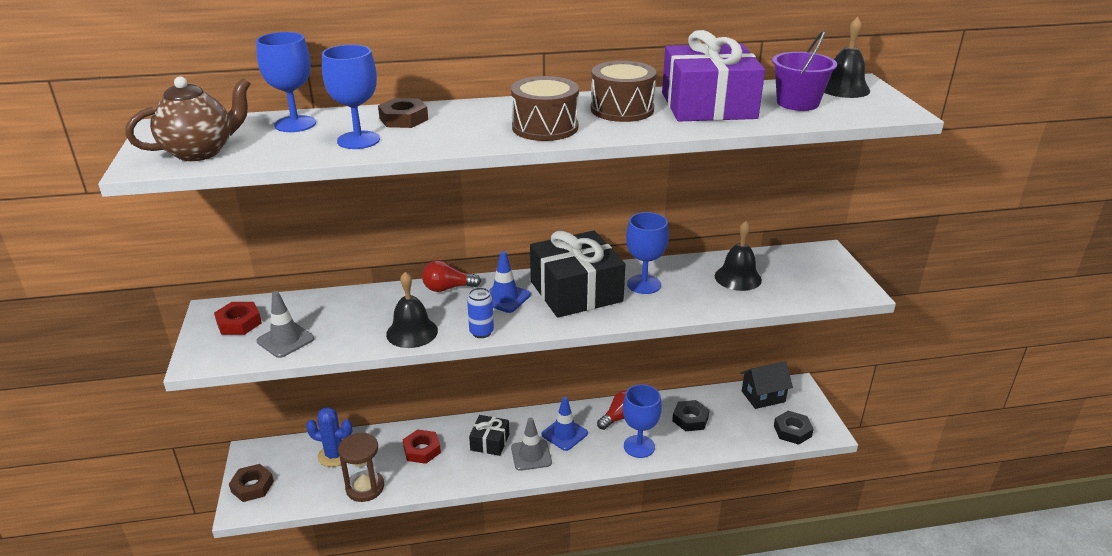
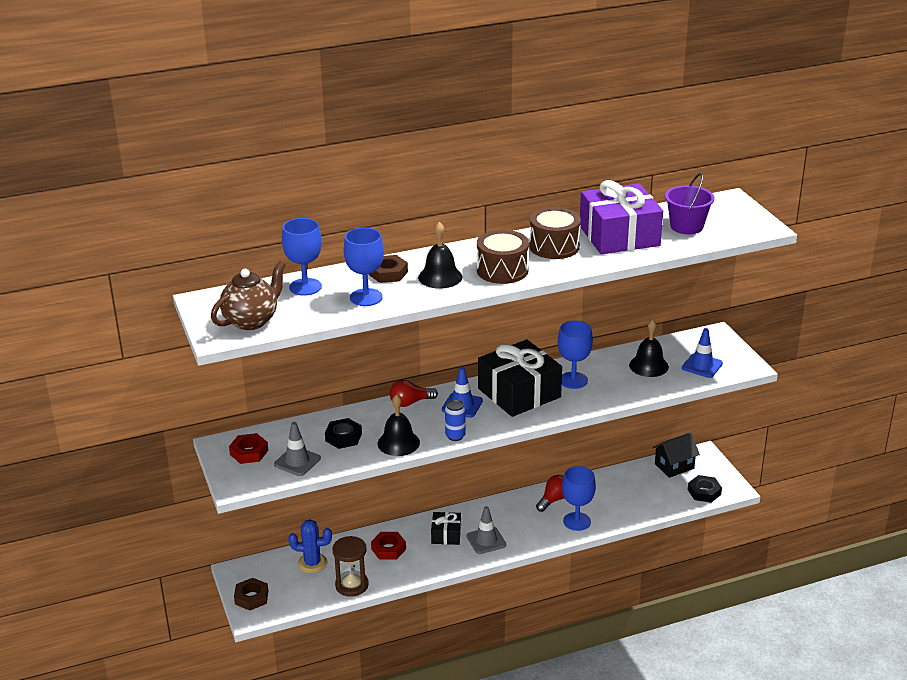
camera: 10 degrees left, 0 degrees up
blue traffic cone [542,397,588,451] -> blue traffic cone moved to [682,328,723,378]
black nut [672,400,710,431] -> black nut moved to [325,418,362,449]
black bell [824,17,870,98] -> black bell moved to [418,222,463,289]

